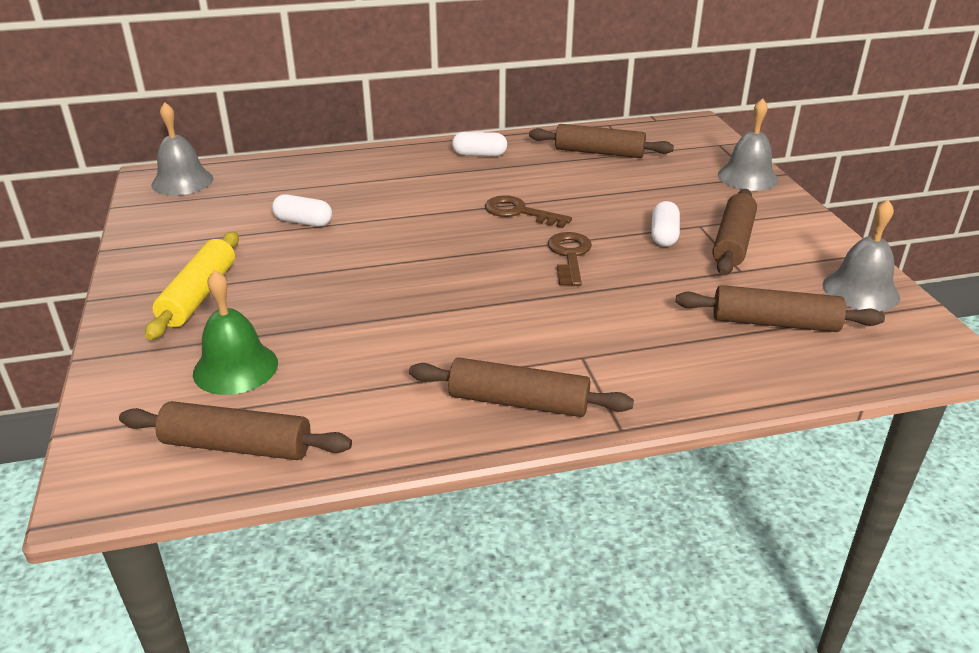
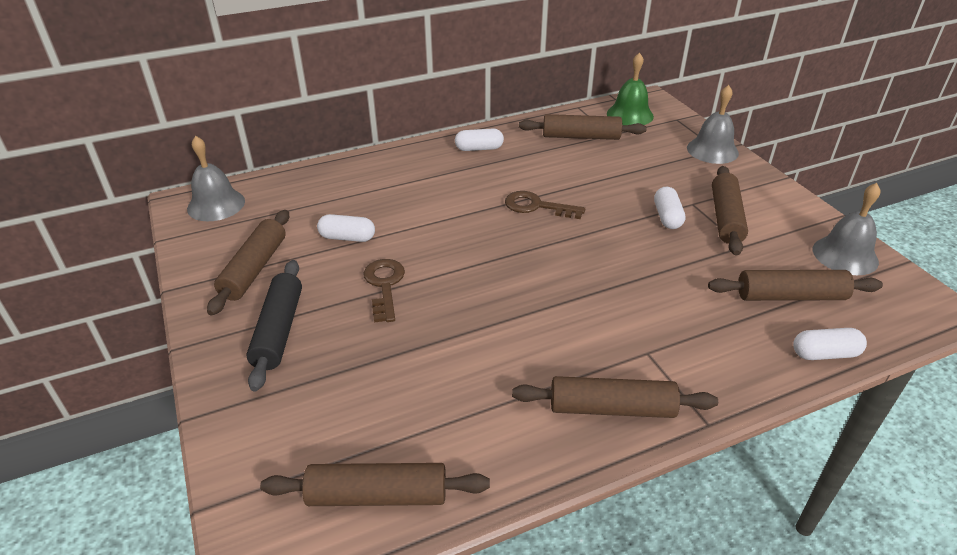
camera: 10 degrees left, 5 degrees up
yellow rolling pin [145,232,239,340] -> black rolling pin [246,260,302,392]
green bell [193,269,278,395] -> green bell moved to [607,52,654,125]
brown key [548,232,592,286] -> brown key moved to [363,259,405,323]
none -> brown rolling pin [207,210,289,315]
none -> white capsule [793,328,867,360]

